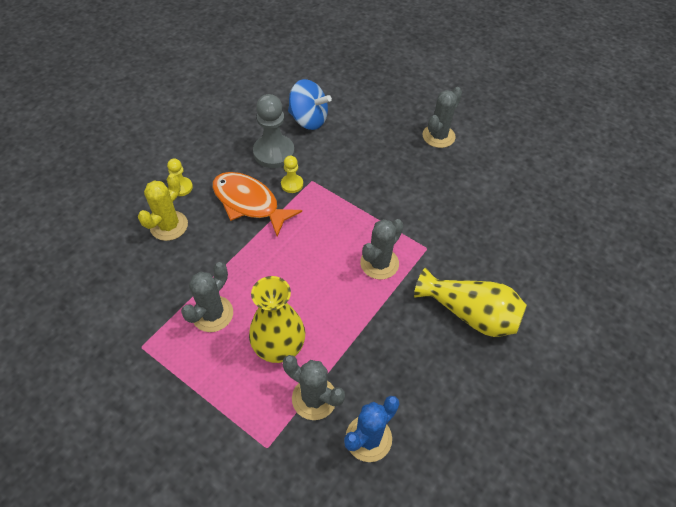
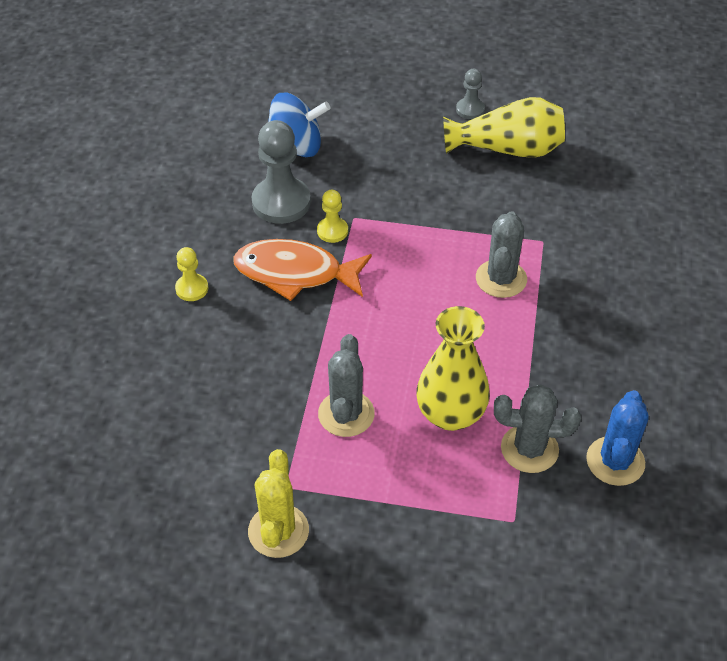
camera: 25 degrees left, 5 degrees down
yellow cactus [138,174,188,241] -> yellow cactus moved to [248,449,309,558]
yellow vase [414,268,527,337] -> yellow vase moved to [443,97,565,158]
grey cactus [423,87,462,148] -> grey pawn [456,69,485,119]

